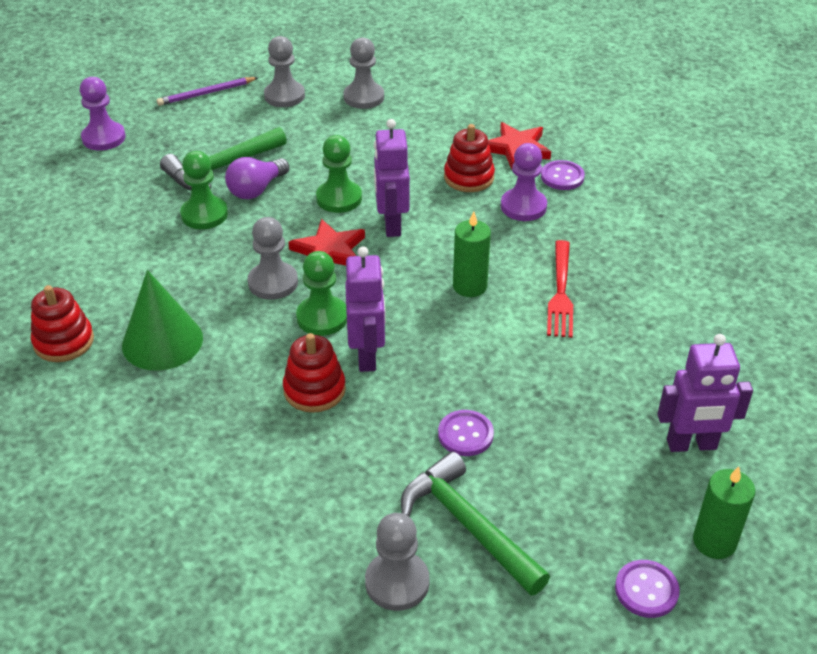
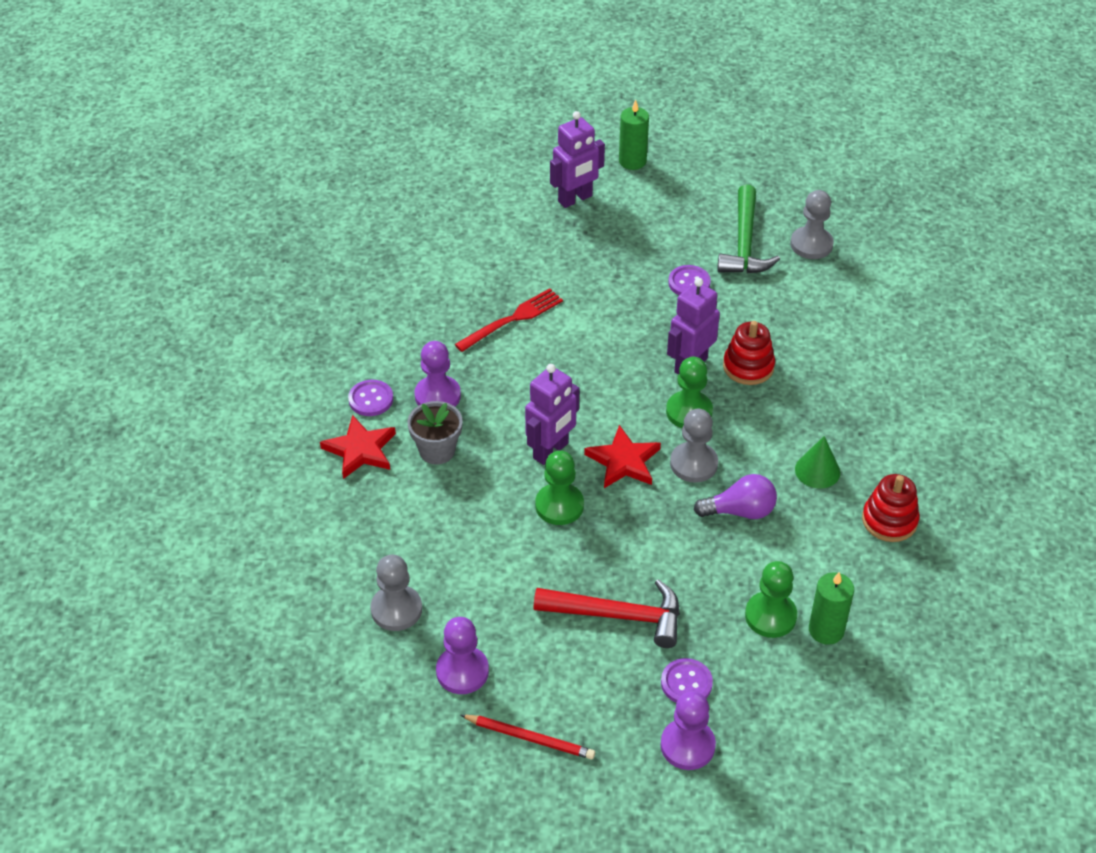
camera: 135 degrees left, 5 degrees up
green cone [122,270,203,371] -> green cone [795,436,840,489], size x0.62
purple pencil [157,77,259,106] -> red pencil [461,715,595,760]
green hammer [160,127,287,191] -> red hammer [534,579,680,648]
green pawn [180,151,228,229] -> green pawn moved to [745,561,797,638]
purple light bulb [225,157,289,199] -> purple light bulb moved to [694,474,777,519]
grey pawn [264,36,305,107] -> purple pawn [436,617,489,694]
red stacking toy [444,124,495,192] -> grey flower pot [408,401,462,465]
green candle [453,211,491,297] -> green candle moved to [809,572,854,645]
purple button [615,560,680,618] -> purple button moved to [661,658,713,703]
purple robot [658,334,753,452] -> purple robot turned 105 degrees clockwise [550,111,605,208]

